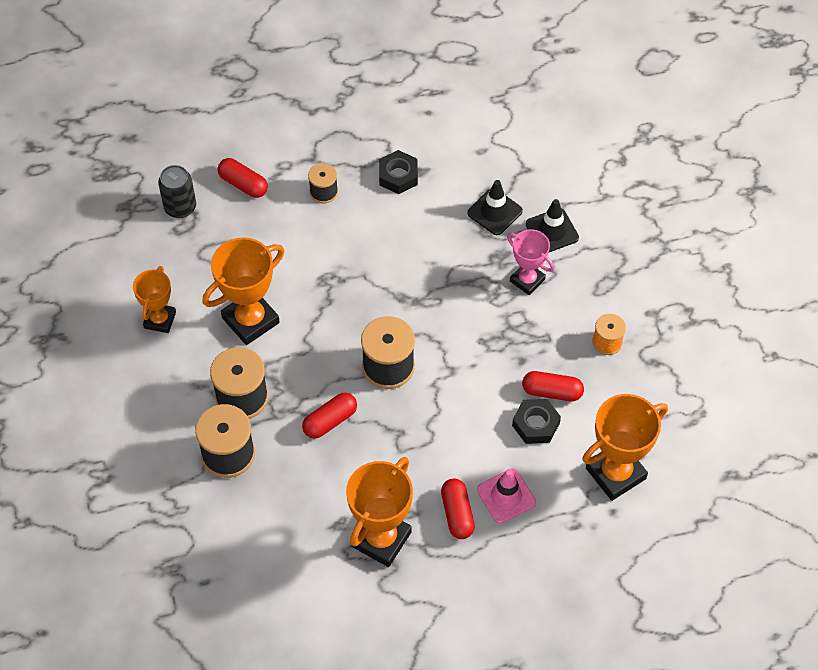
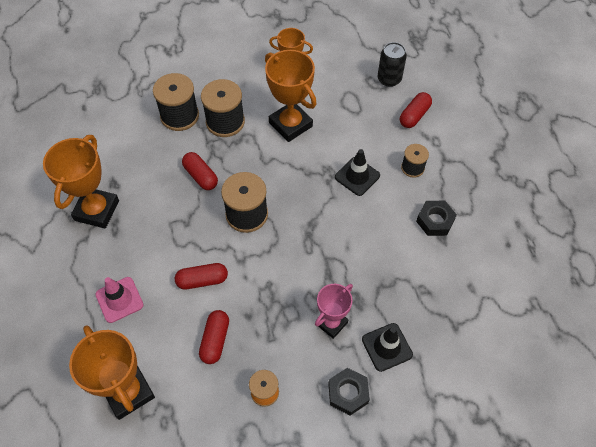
camera: 90 degrees right, 0 degrees up
orange trophy [346,457,413,567] -> orange trophy turned 75 degrees clockwise [43,135,119,228]
red capsule [441,479,475,539] -> red capsule moved to [175,263,228,289]
black traffic cone [467,180,523,235] -> black traffic cone moved to [335,149,380,196]
black nut [512,399,561,444] -> black nut moved to [328,368,370,416]

